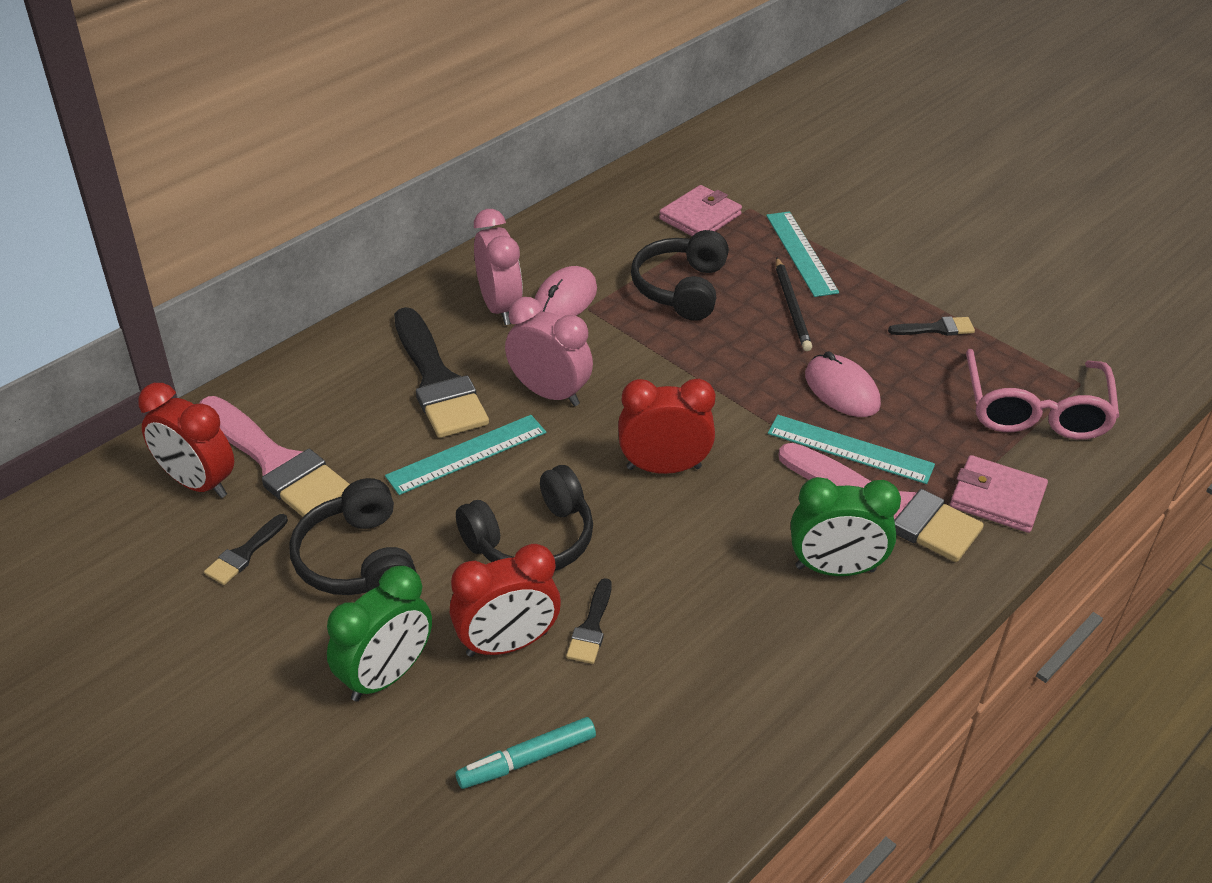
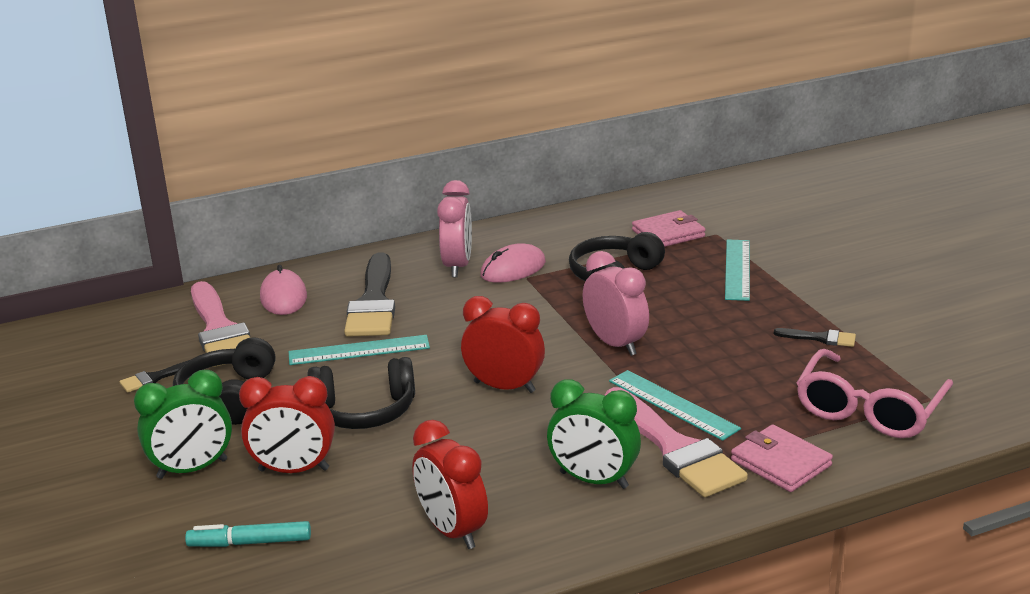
camera: 25 degrees right, 15 degrees down
red clock [139,383,234,498] -> red clock moved to [412,420,488,549]
pink clock [505,297,593,406] -> pink clock moved to [583,251,649,356]
black brush [566,578,612,664] -> none
black pencil [776,257,812,351] -> none
pink mouse [805,352,881,417] -> pink mouse moved to [260,265,307,315]

